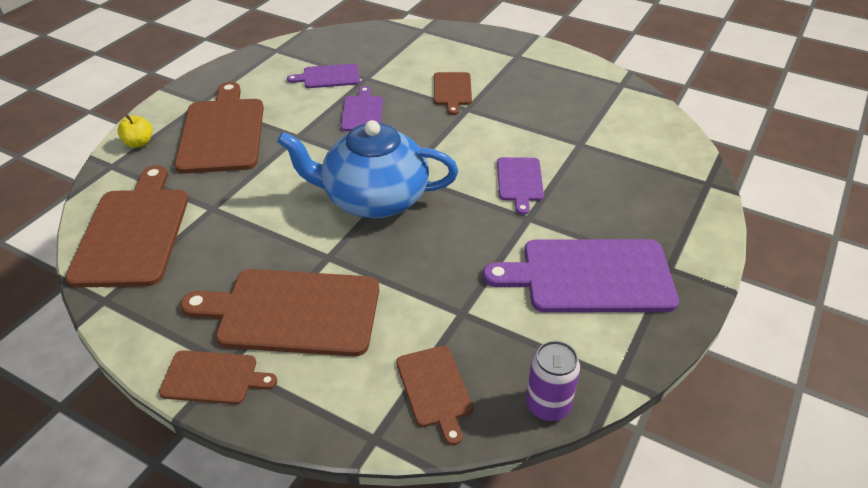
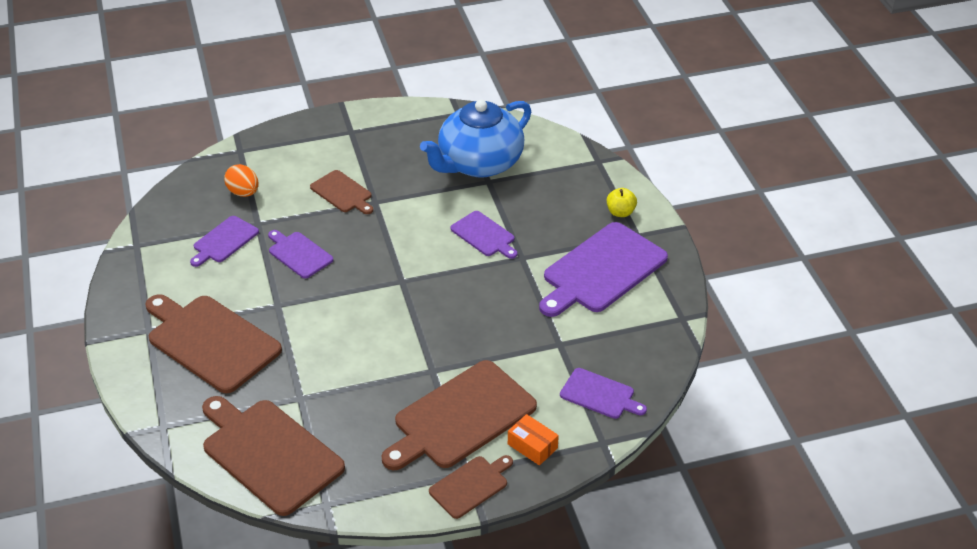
camera: 45 degrees left, 0 degrees up
yellow apple [117,115,153,148] -> yellow apple moved to [607,188,637,217]
blue teapot [277,120,458,218] -> blue teapot moved to [420,100,531,178]
brown cutting board [396,346,473,446] -> purple cutting board [560,368,647,419]
purple can [526,341,580,421] -> none
none -> orange egg [224,164,259,197]
none -> orange box [508,414,559,466]

